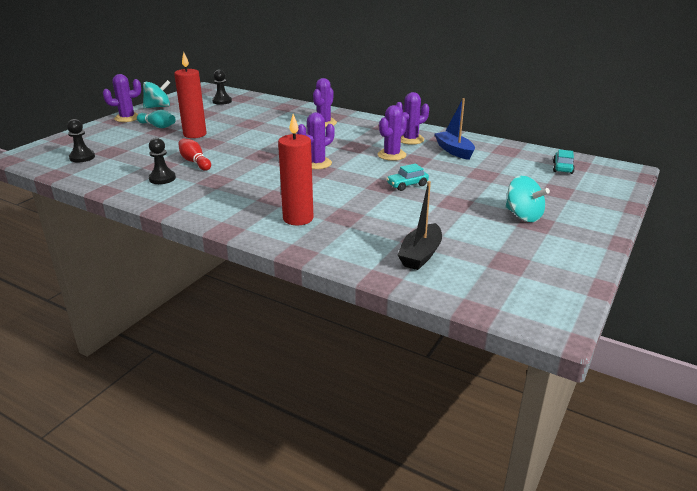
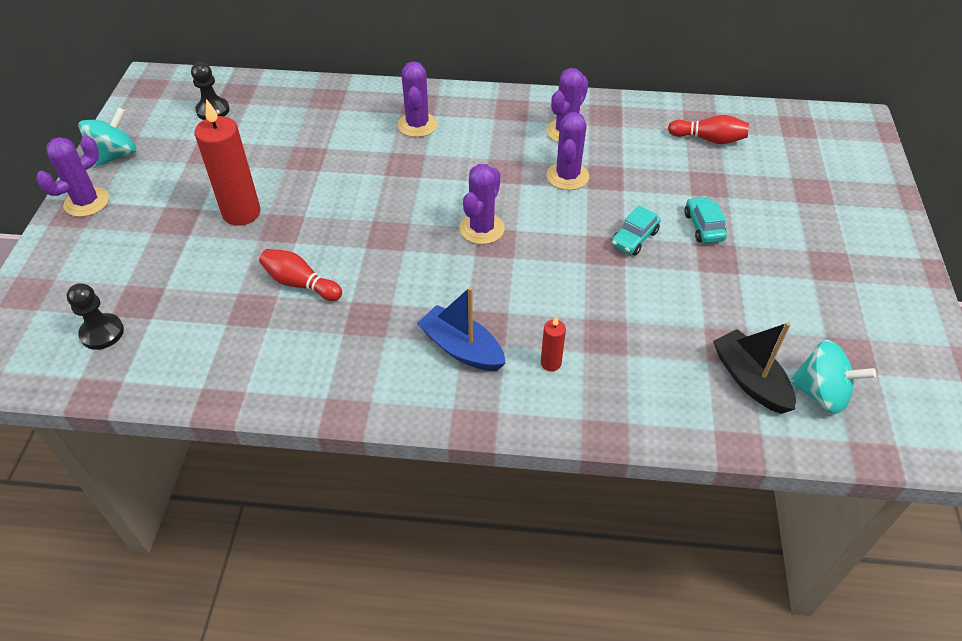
camera: 25 degrees left, 20 degrees up
turquoise bowling pin [137,110,176,128] -> none
black pawn [149,138,176,184] -> none
red candle [278,114,313,225] -> red candle [541,316,566,371], size x0.47
black boat [398,181,442,270] -> black boat turned 150 degrees clockwise [713,322,796,414]
blue boat [435,98,475,160] -> blue boat moved to [417,287,506,371]
turquoise spinning top [506,176,550,222] -> turquoise spinning top moved to [789,340,876,414]
turquoise car [553,150,575,174] -> turquoise car moved to [684,196,727,243]
none -> red bowling pin [668,115,749,144]

